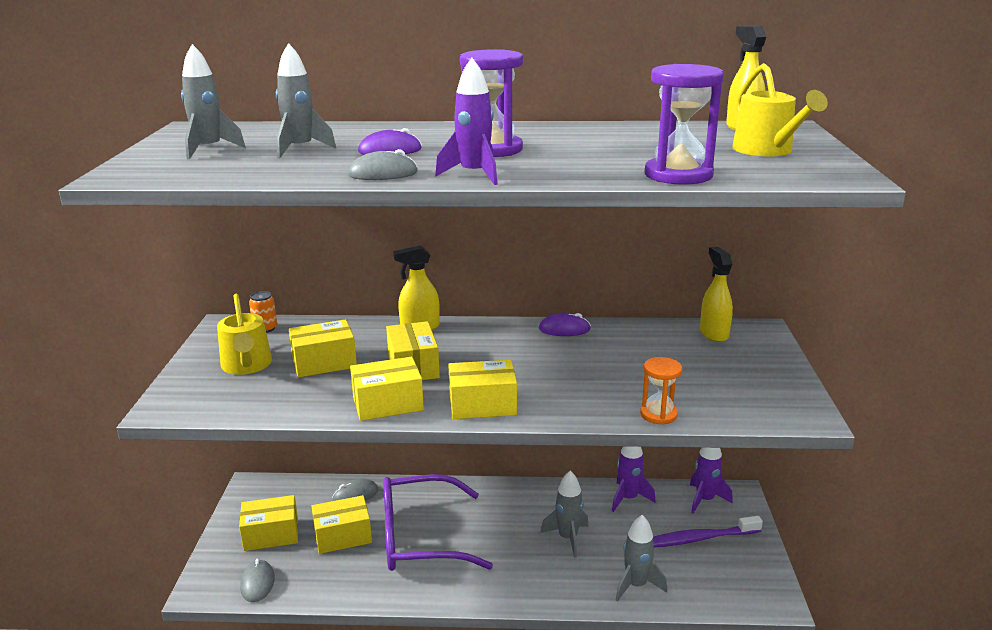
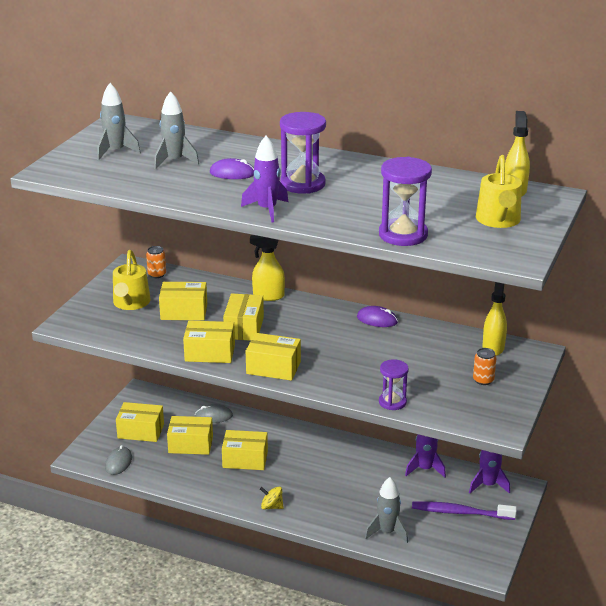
camera: 20 degrees right, 5 degrees up
grey mouse [348,149,417,180] -> none
purple glasses [383,474,493,571] -> yellow box [222,430,268,470]
grey rocket [540,471,589,558] -> none
orange hourglass [640,357,682,425] -> purple hourglass [379,359,409,410]
none -> yellow spinning top [260,487,284,510]
none -> orange can [473,348,497,385]

